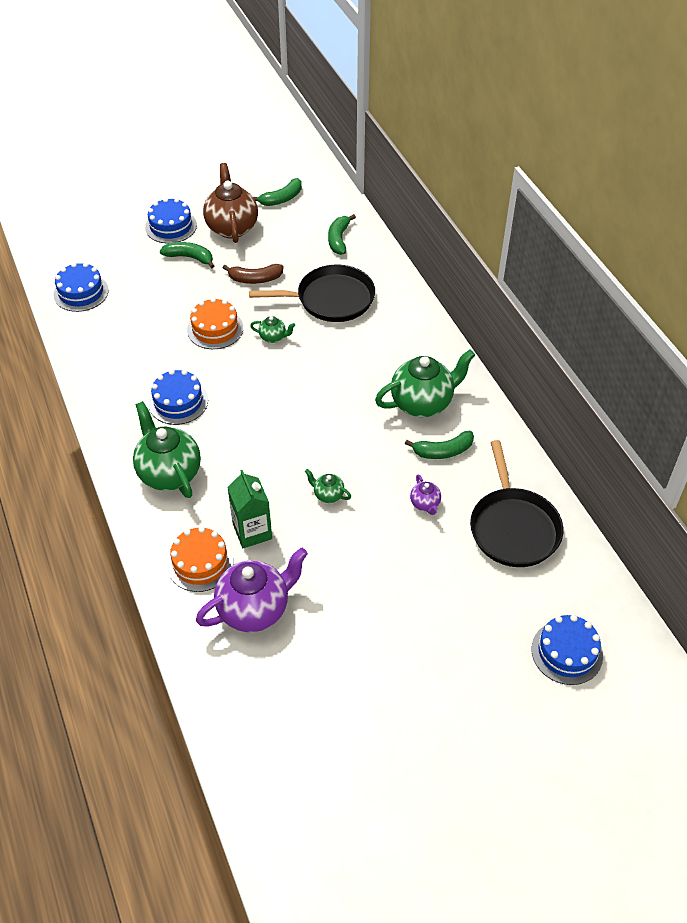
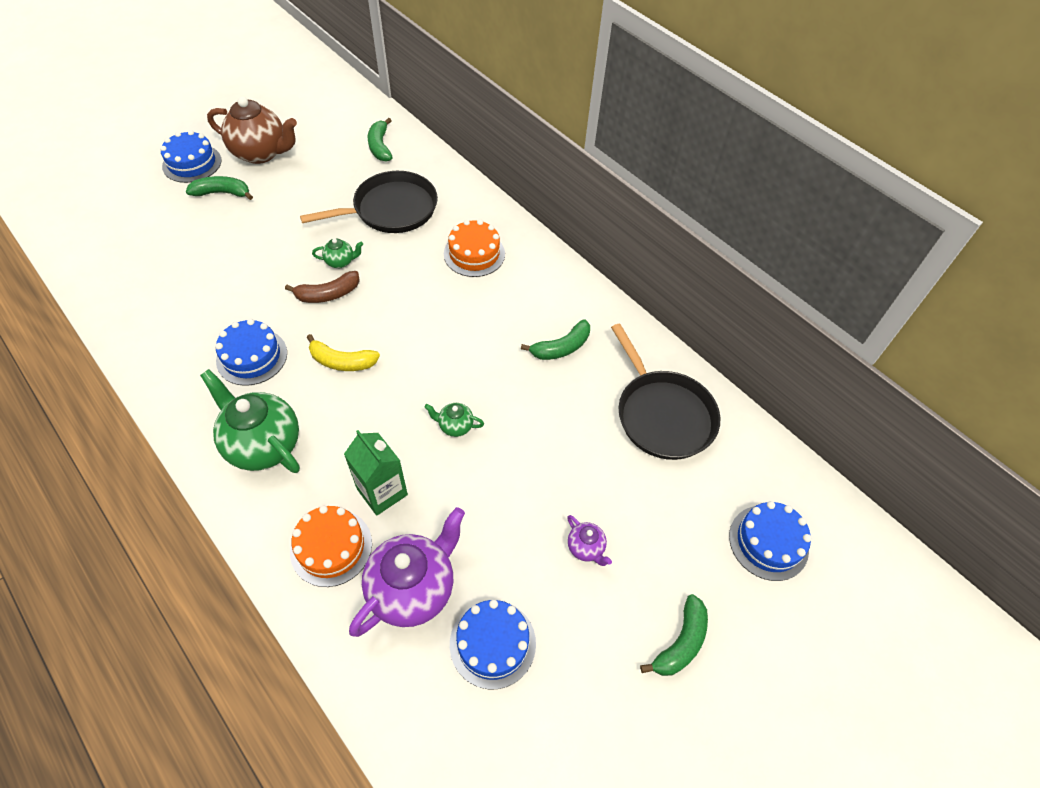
camera: 20 degrees left, 5 degrees up
blue cake [53,262,109,312] -> blue cake moved to [450,599,536,689]
orange cake [187,298,243,349] -> orange cake moved to [444,219,505,277]
brown teapot [203,163,258,243] -> brown teapot turned 135 degrees clockwise [207,97,297,164]
brown banana [223,264,283,284] -> brown banana moved to [285,271,360,303]
green banana [253,178,302,206] -> green banana moved to [640,594,708,676]
green teapot [375,350,475,417] -> none
purple teapot [410,475,441,515] -> purple teapot moved to [567,515,612,566]
none -> yellow banana [307,334,380,371]

